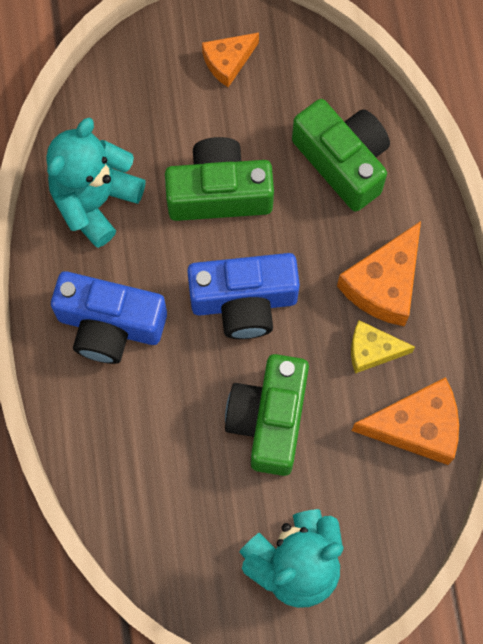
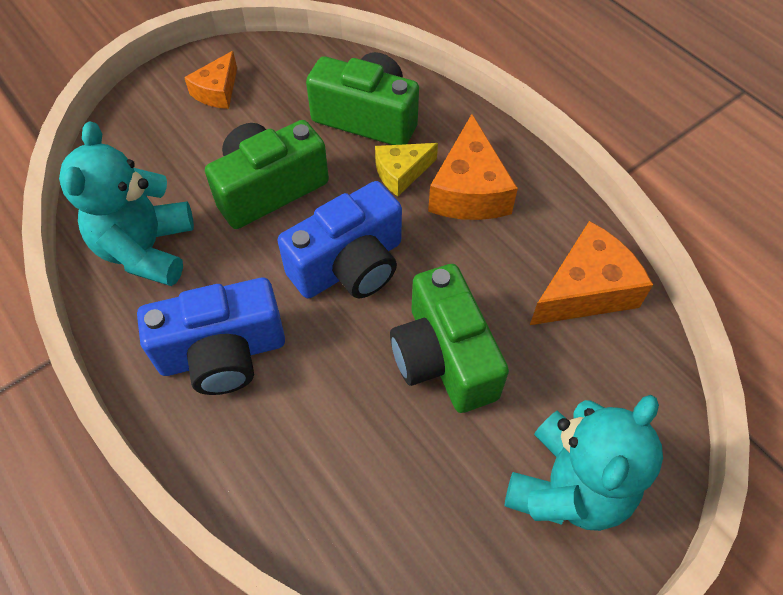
camera: 30 degrees left, 15 degrees down
yellow cheese [351,320,415,374] -> yellow cheese moved to [375,143,438,196]

